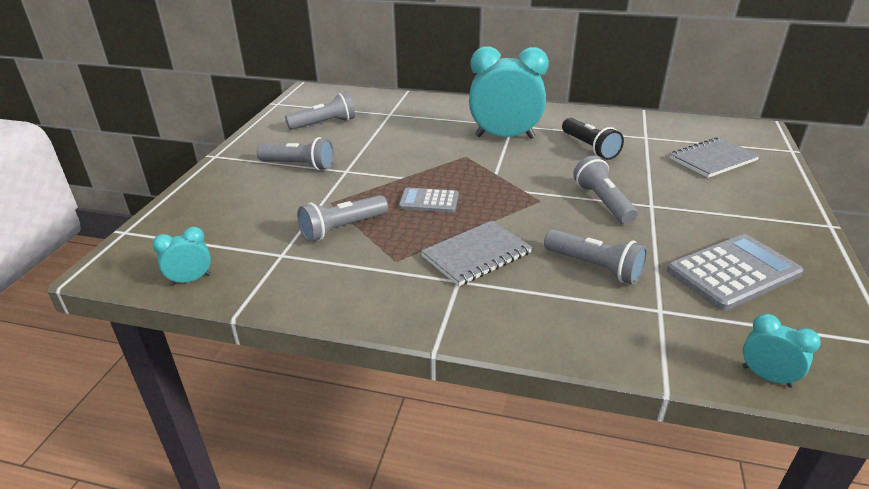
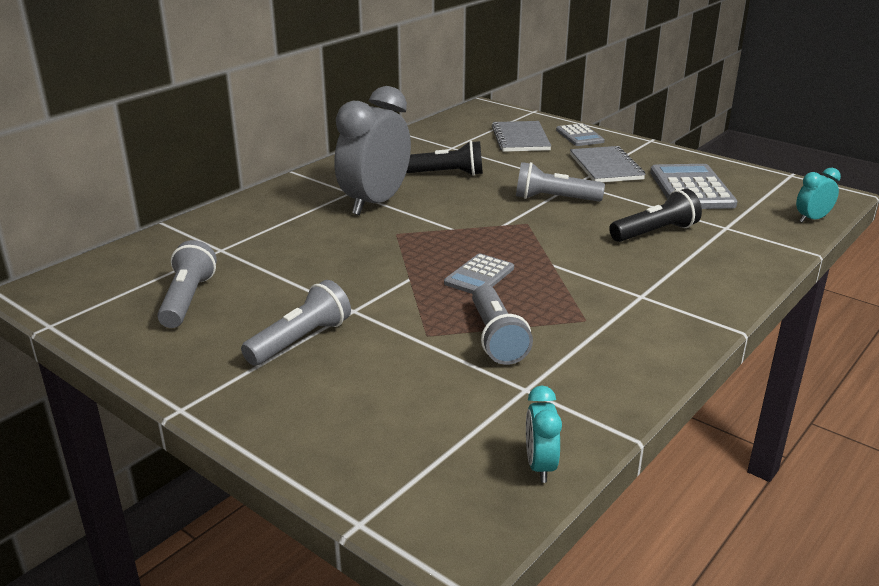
camera: 65 degrees left, 5 degrees down
grey notebook [421,220,532,286] -> grey notebook moved to [570,146,646,182]
turquoise clock [469,46,549,139] -> grey clock [334,86,411,215]
grey flashlight [544,229,647,285] -> black flashlight [609,189,702,242]
none -> grey calculator [556,123,605,146]

